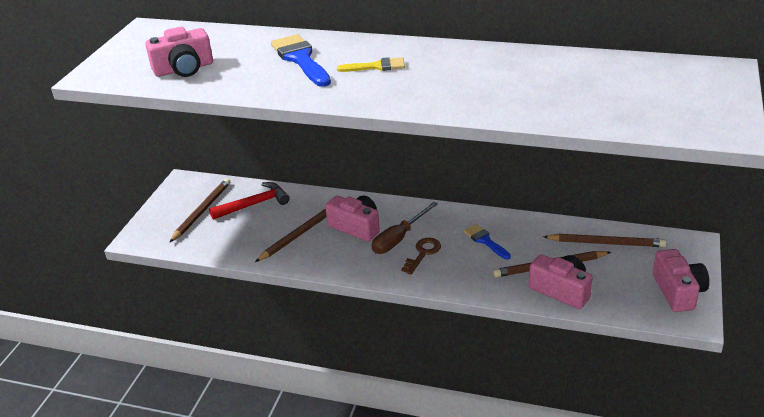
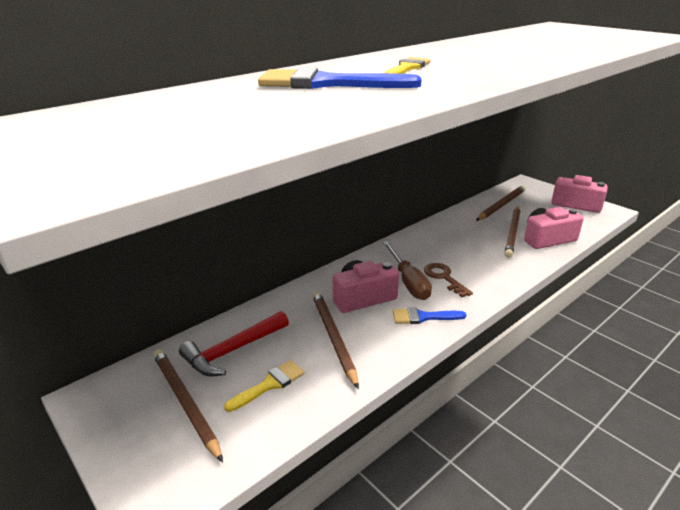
camera: 60 degrees left, 5 degrees down
pink camera [145,27,213,77] -> none
red hammer [209,182,290,220] -> red hammer turned 135 degrees counterclockwise [179,311,289,376]
blue brush [464,224,511,259] -> blue brush moved to [393,307,466,324]
none -> yellow brush [224,360,304,412]

